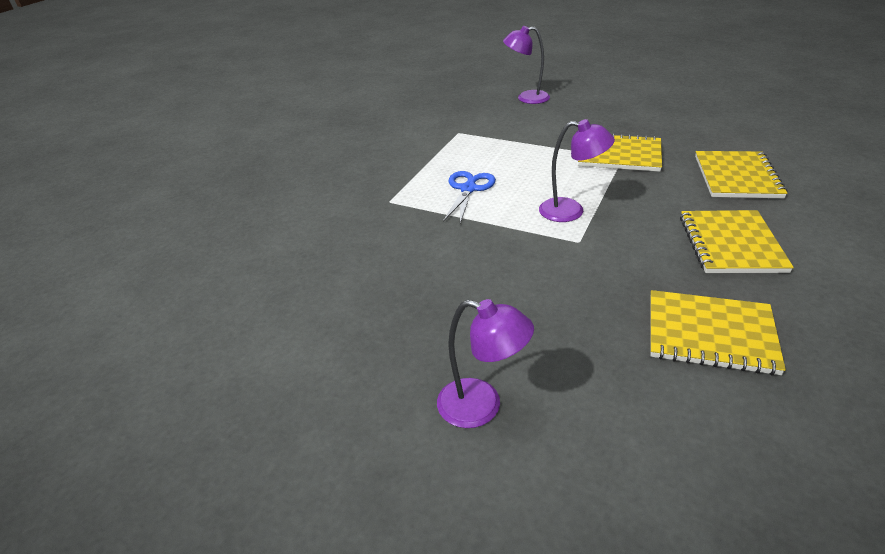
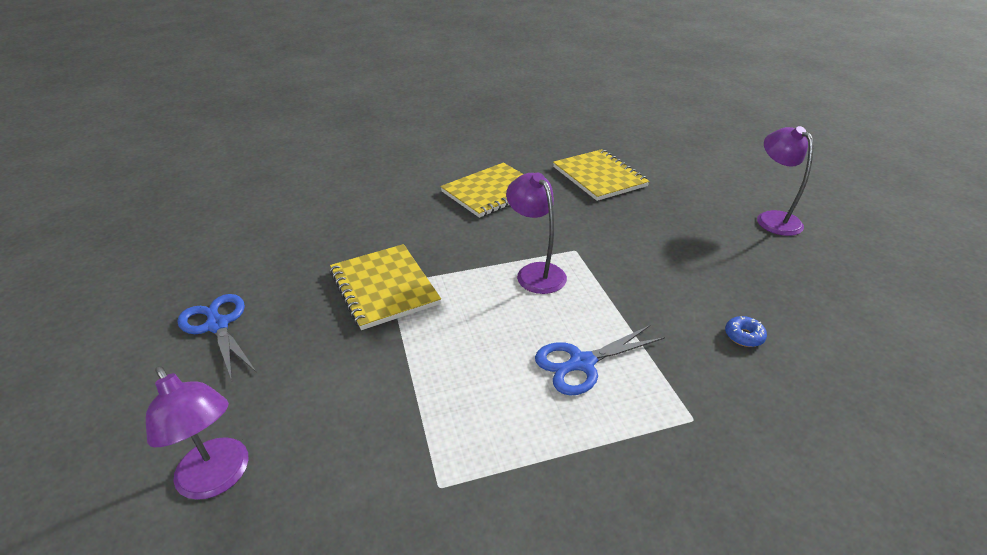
camera: 135 degrees left, 0 degrees up
yellow notebook [695,151,788,198] -> none
none -> blue scissors [177,294,257,380]
none -> blue donut [725,316,767,347]

